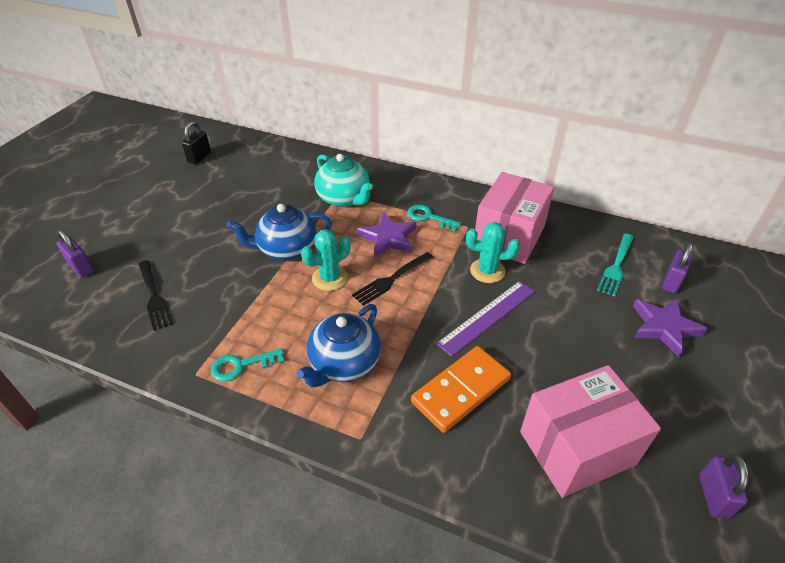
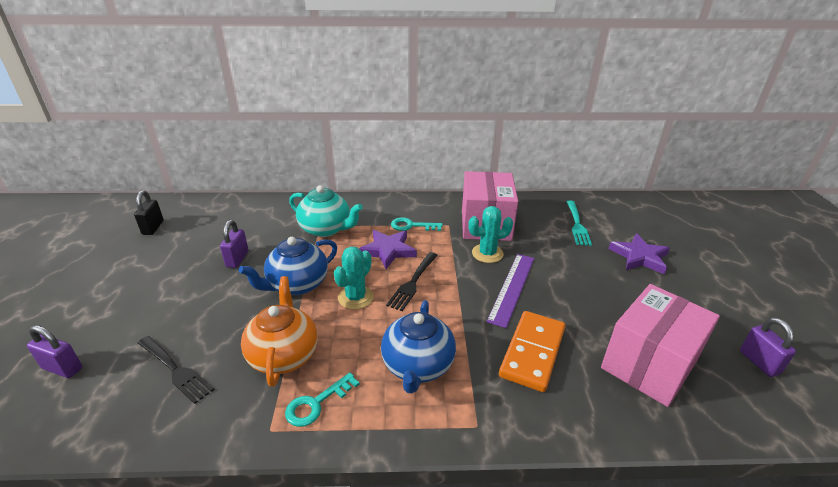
camera: 25 degrees left, 10 degrees down
purple padlock [662,243,693,294] -> purple padlock moved to [220,220,249,268]
none -> orange teapot [241,276,318,387]

